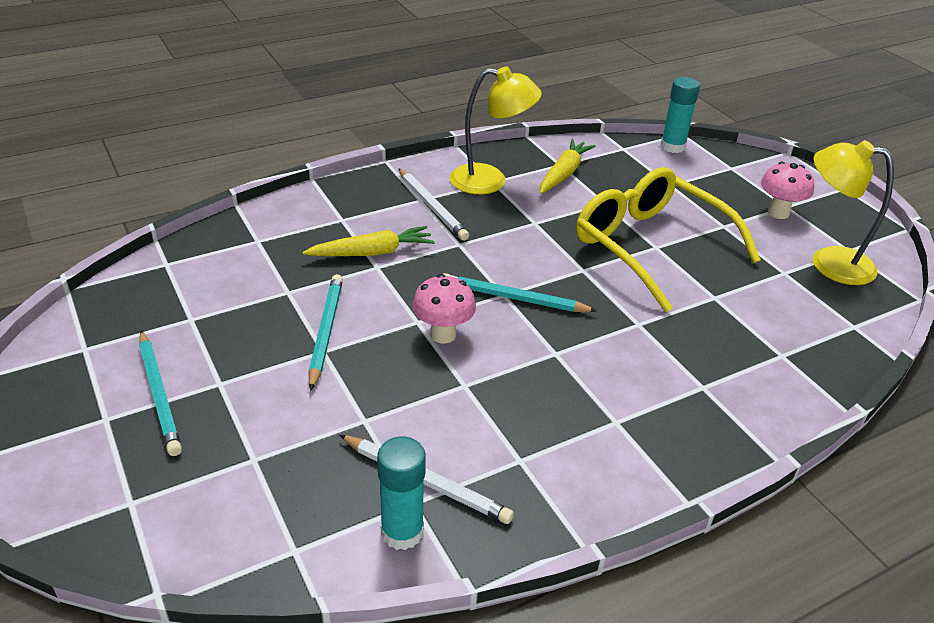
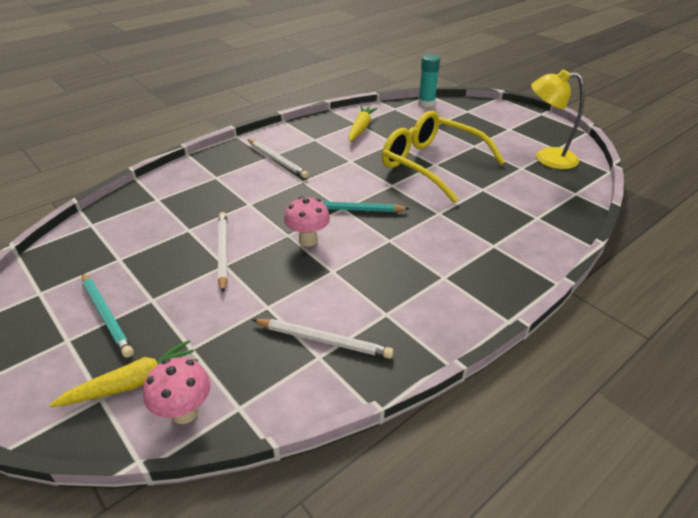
camera: 10 degrees left, 0 degrees up
yellow carrot [302,226,435,256] -> yellow carrot moved to [50,340,198,407]
turquoise pencil [309,274,343,391] -> white pencil [218,212,227,293]
turquoise glue stick [377,437,426,550] -> none
yellow lamp [450,66,542,194] -> none
pink mushroom [761,162,814,219] -> pink mushroom moved to [143,357,211,424]

